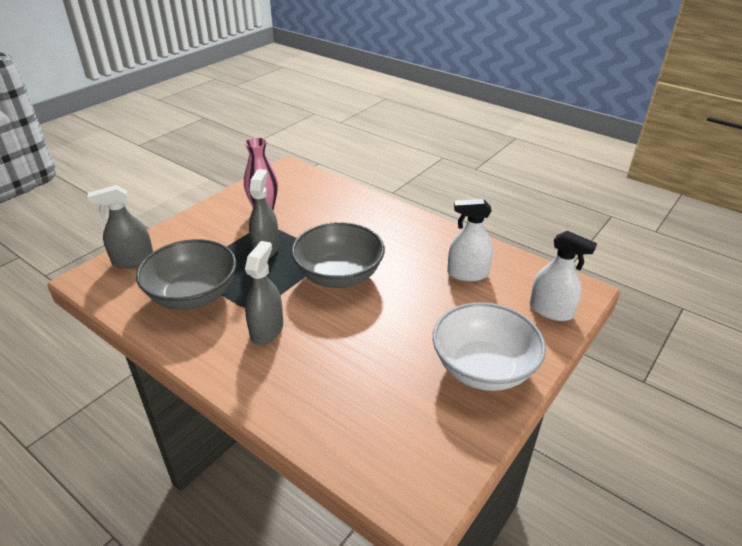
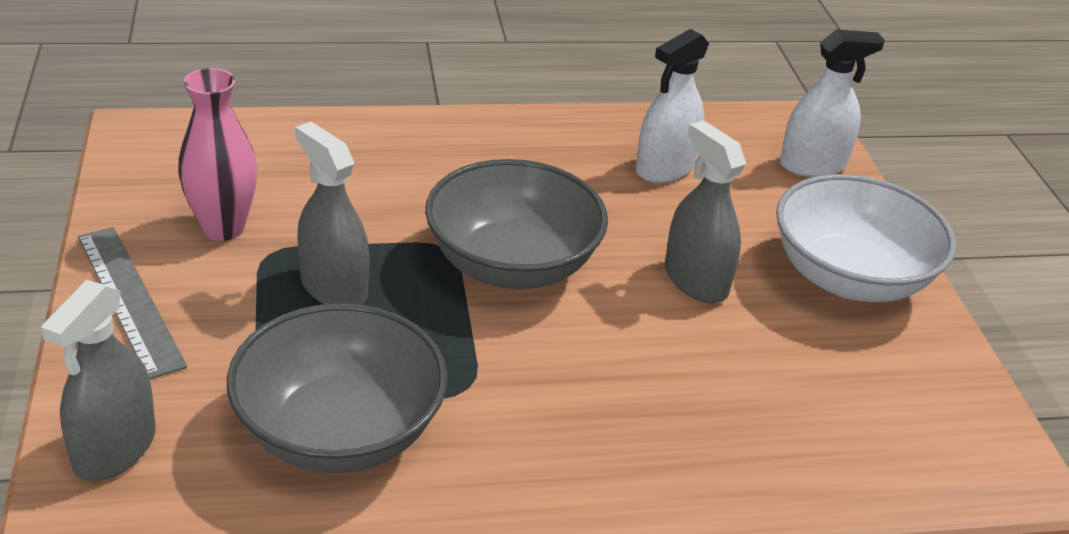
camera: 50 degrees left, 0 degrees up
grey spray bottle [245,241,283,345] -> grey spray bottle moved to [665,120,746,303]
none -> grey ruler [78,227,187,379]

